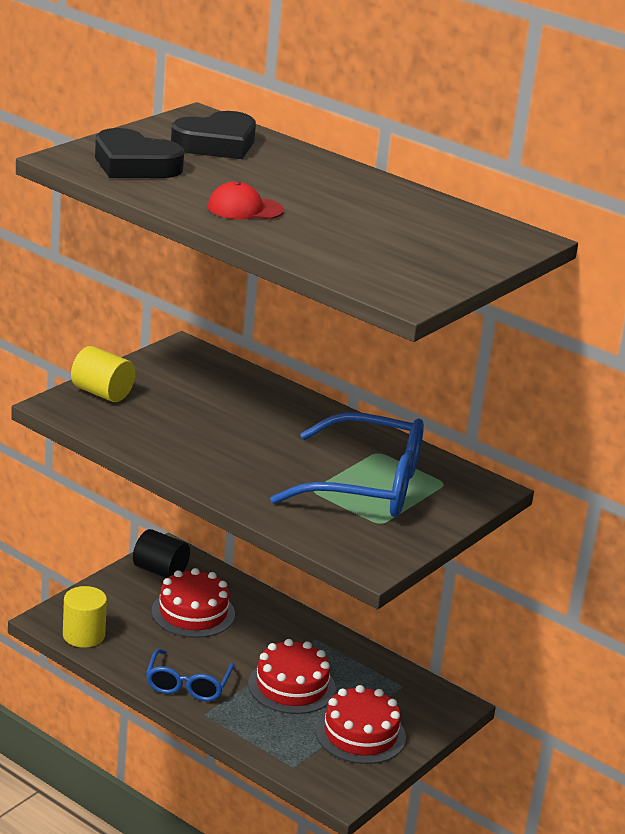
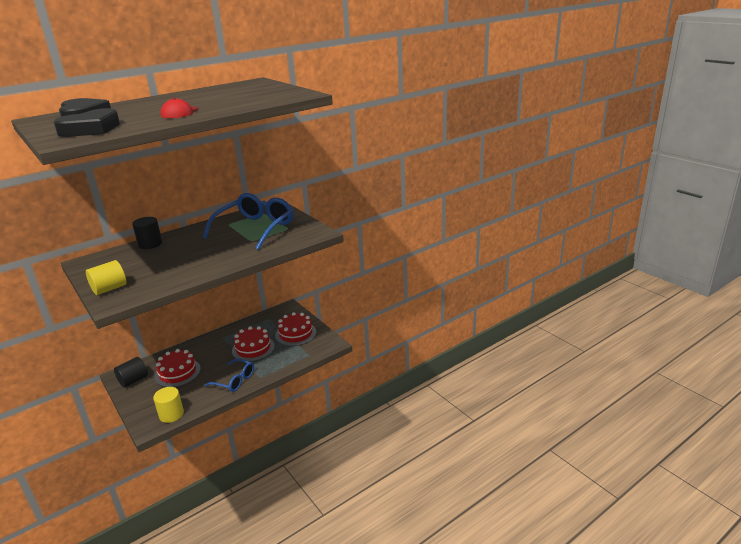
camera: 70 degrees left, 0 degrees up
none -> black cylinder [132,217,162,249]

